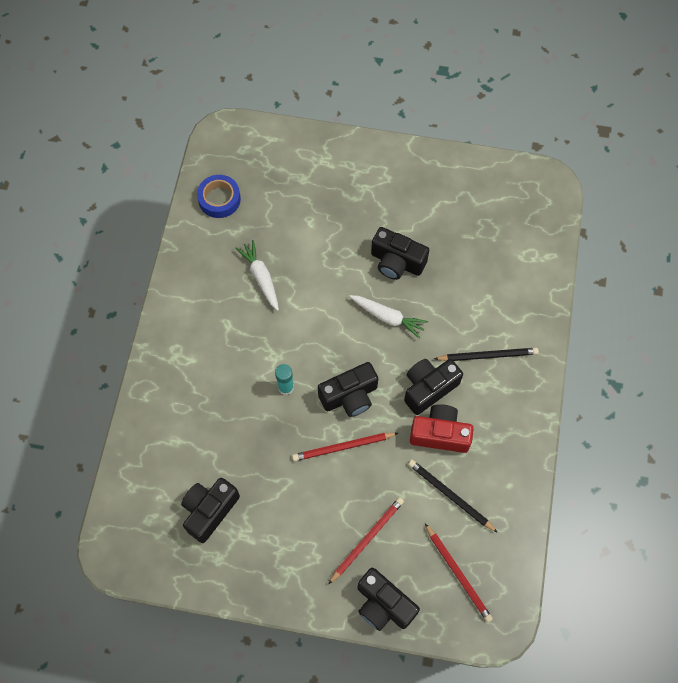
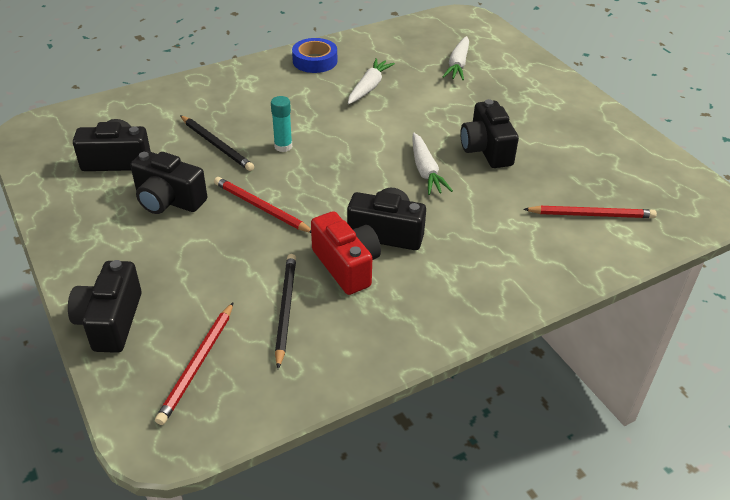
camera: 50 degrees right, 25 degrees down
blue tape [197,175,241,218] -> blue tape moved to [292,38,337,73]
black camera [318,362,378,417] -> black camera moved to [130,151,207,214]
red pencil [328,497,404,585] -> red pencil moved to [523,206,657,218]
black pencil [434,348,539,361] -> black pencil moved to [180,115,254,171]
none -> white carrot [443,36,469,80]

